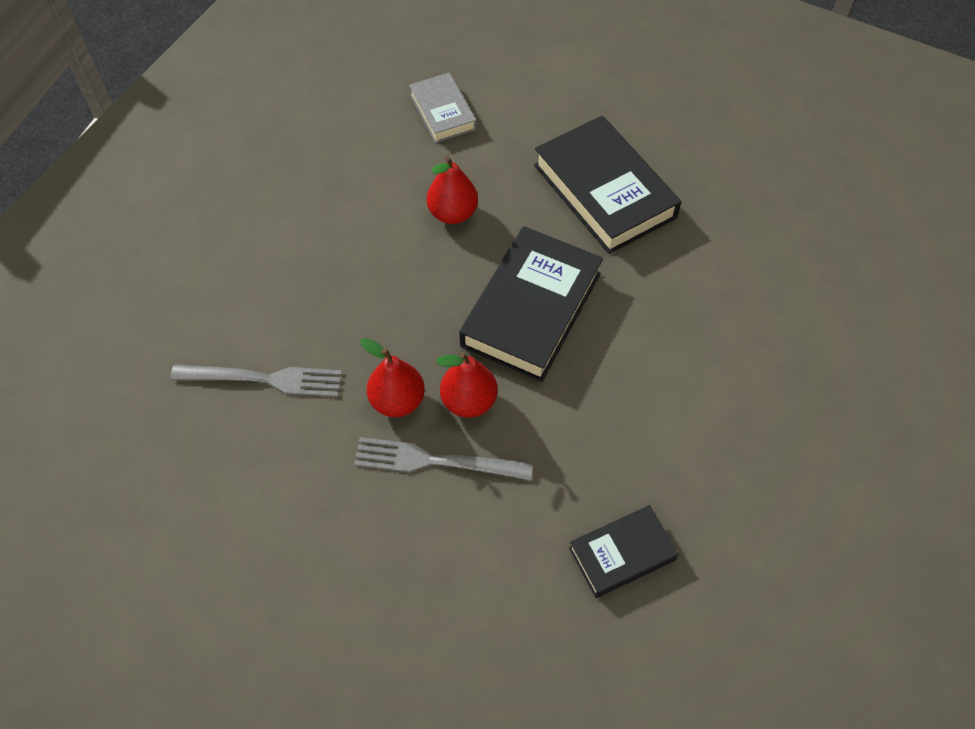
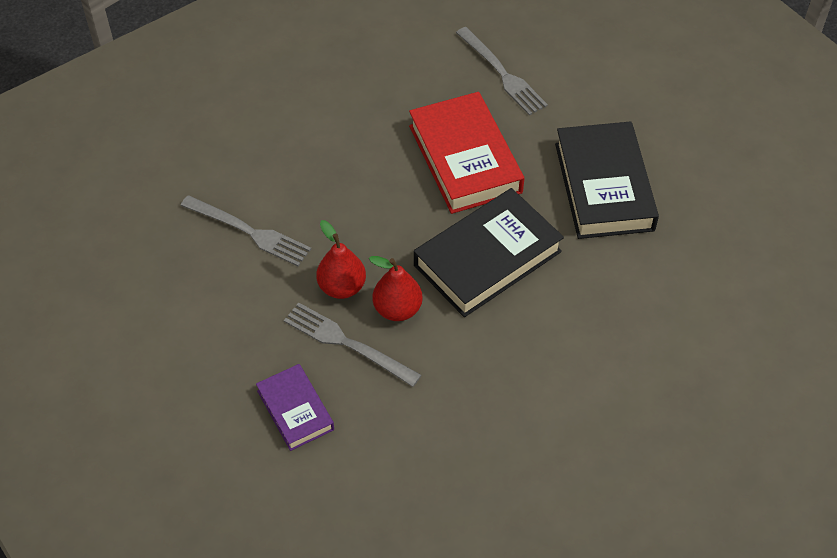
camera: 25 degrees right, 5 degrees down
grey book [409,73,477,143] -> grey fork [456,27,548,115]
red pear [427,156,478,224] -> red book [409,92,524,214]
black book [569,505,679,598] -> none
none -> purple book [256,364,334,451]

